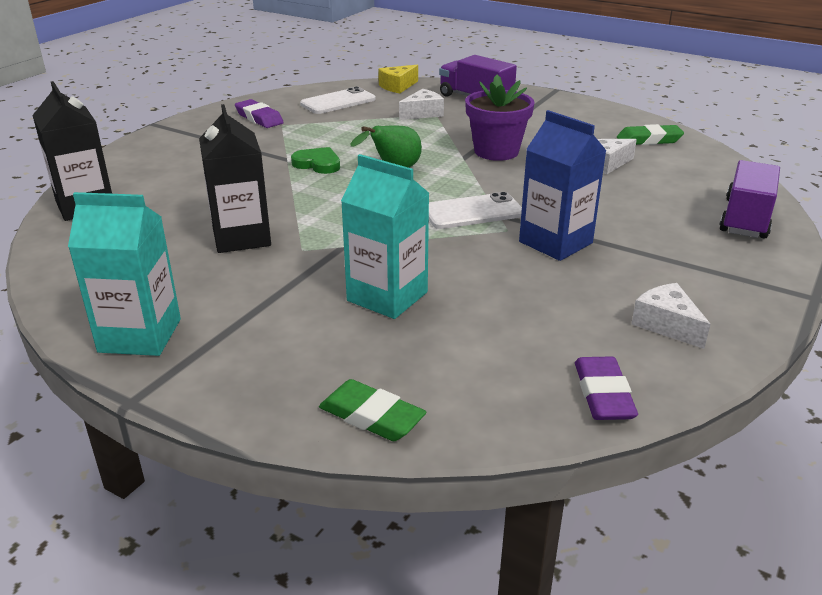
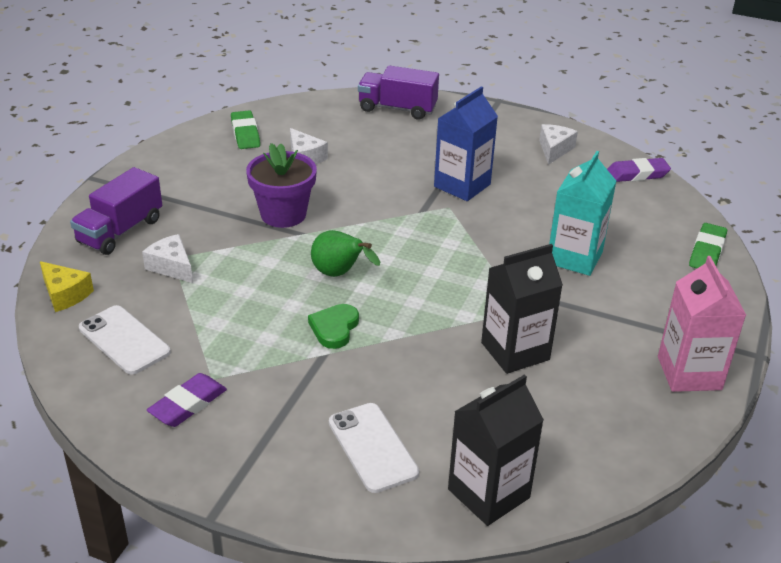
camera: 100 degrees left, 5 degrees up
turquoise carton [68,192,181,356] -> pink carton [658,256,746,392]
white phone [429,192,522,229] -> white phone moved to [329,403,419,493]
white cheese [631,283,711,349] -> white cheese turned 150 degrees clockwise [539,124,578,165]

